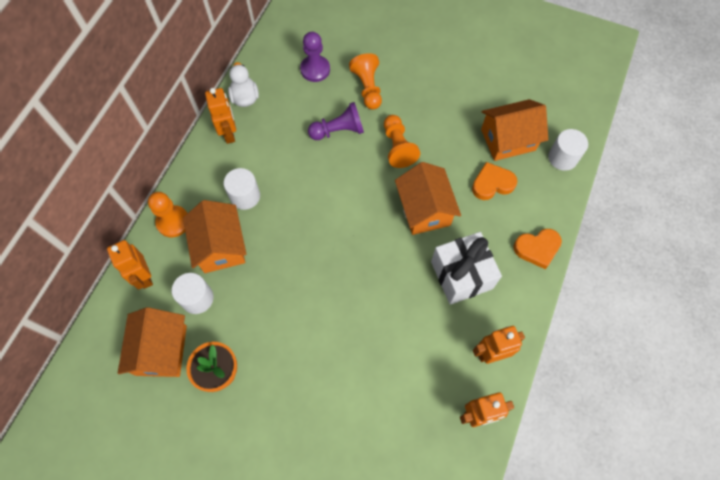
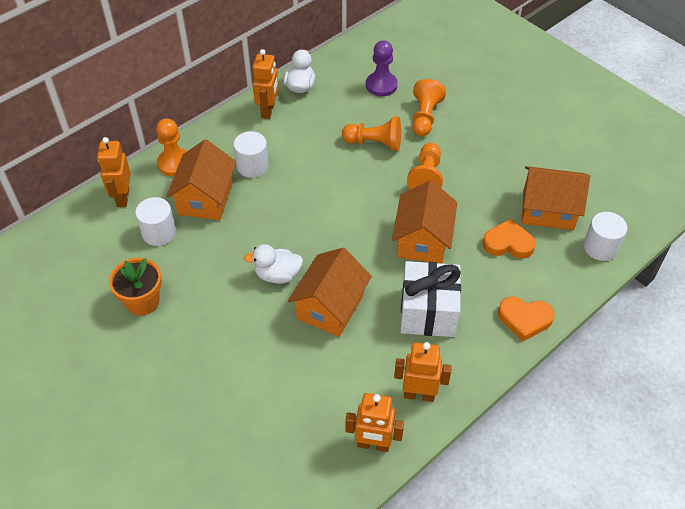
camera: 25 degrees right, 15 degrees down
orange house [118,307,187,377] -> orange house moved to [288,248,372,337]
purple pawn [308,102,364,140] -> orange pawn [342,117,401,151]
none -> white duck [244,244,303,284]

